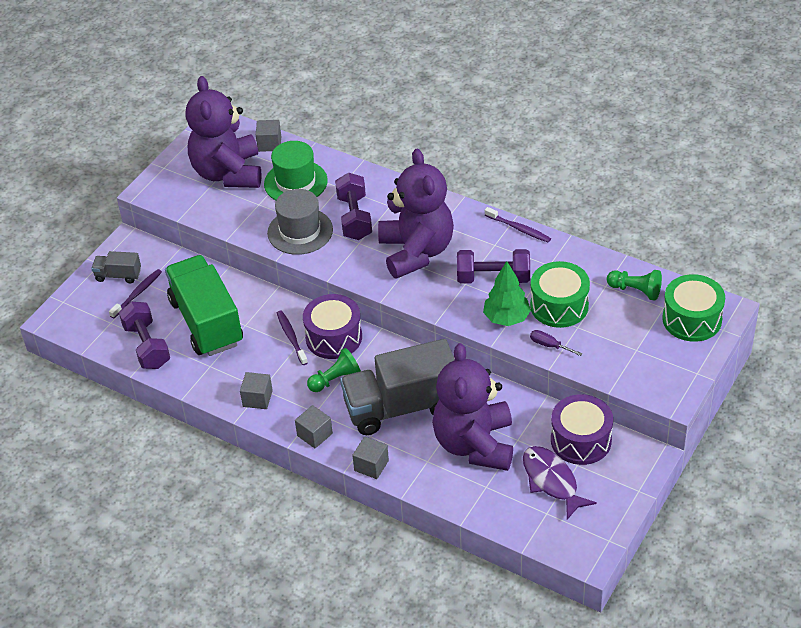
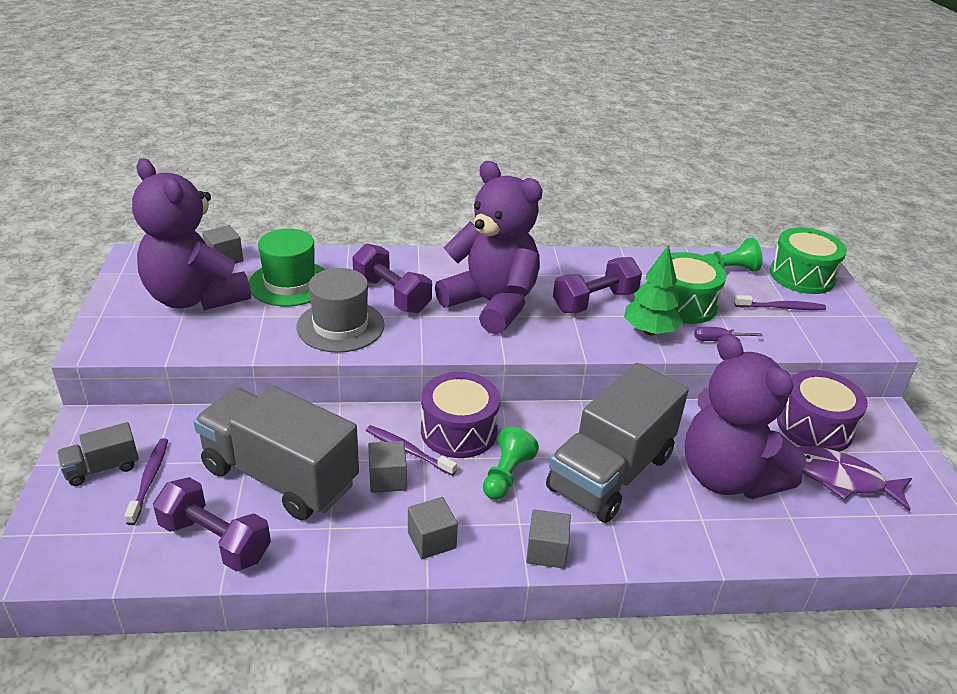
camera: 40 degrees left, 10 degrees down
green truck [165,255,243,356] -> grey truck [194,386,359,520]
grey cube [352,437,389,479] -> grey cube moved to [368,441,407,493]
purple toothbrush [485,207,551,243] -> purple toothbrush moved to [734,295,826,310]

